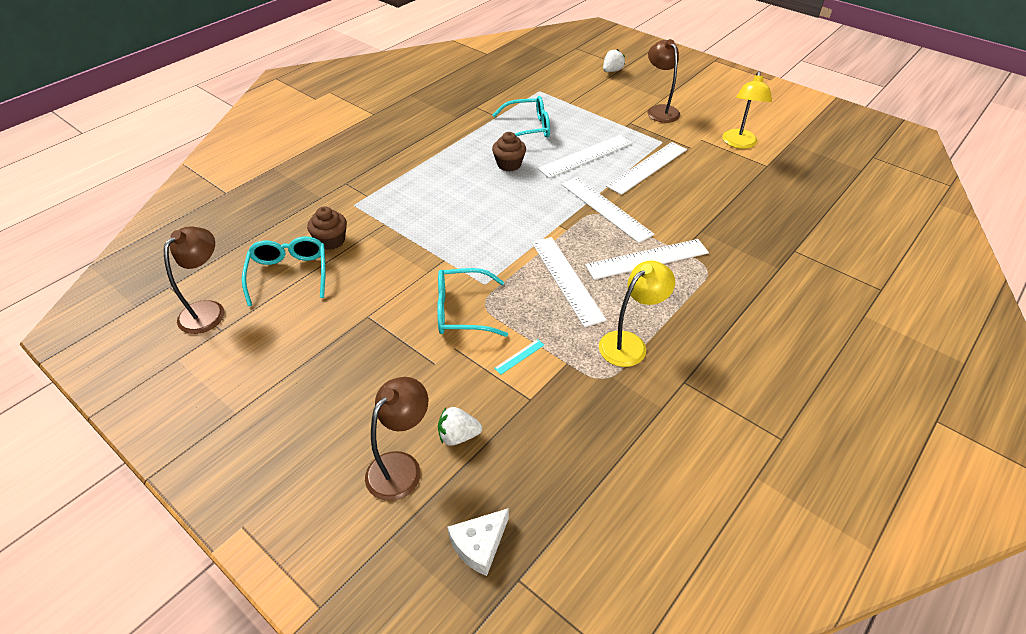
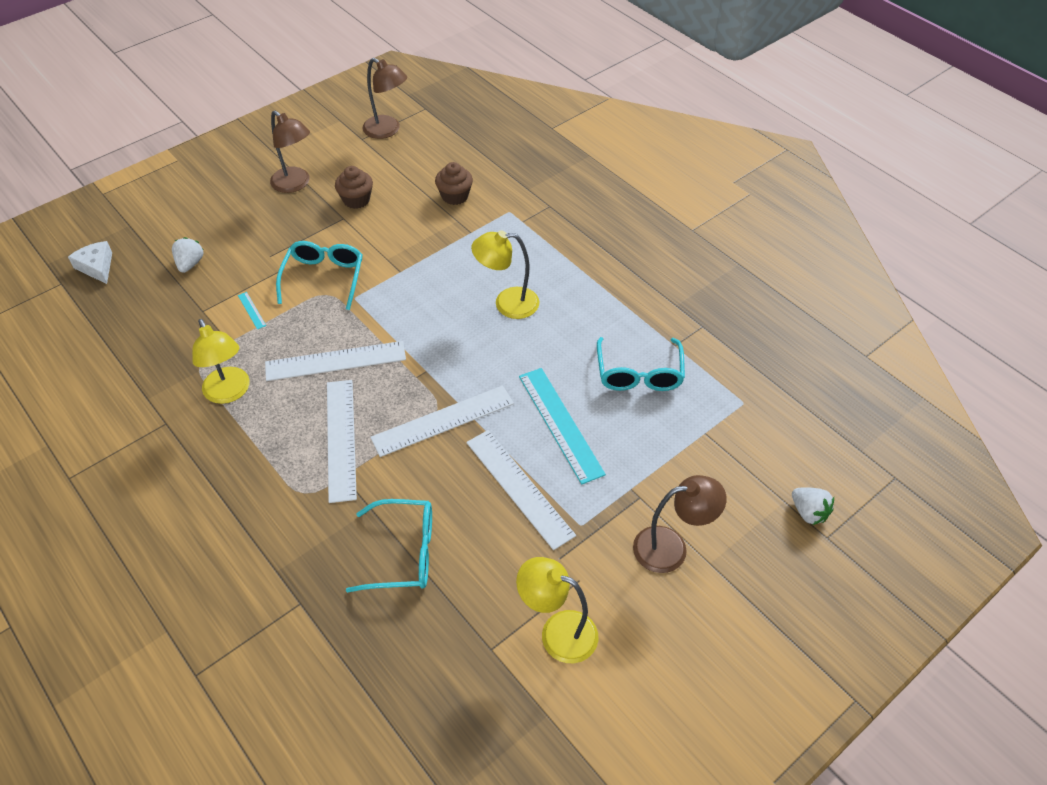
camera: 100 degrees right, 5 degrees up
turquoise glasses [242,237,326,306] -> turquoise glasses moved to [346,499,432,593]
brown lamp [365,377,428,501] -> brown lamp moved to [270,110,310,193]
brown cupcake [492,132,526,172] -> brown cupcake moved to [335,166,373,209]
white ruler [538,135,632,178] -> turquoise ruler [519,368,606,485]
none -> yellow lamp [471,230,539,319]

